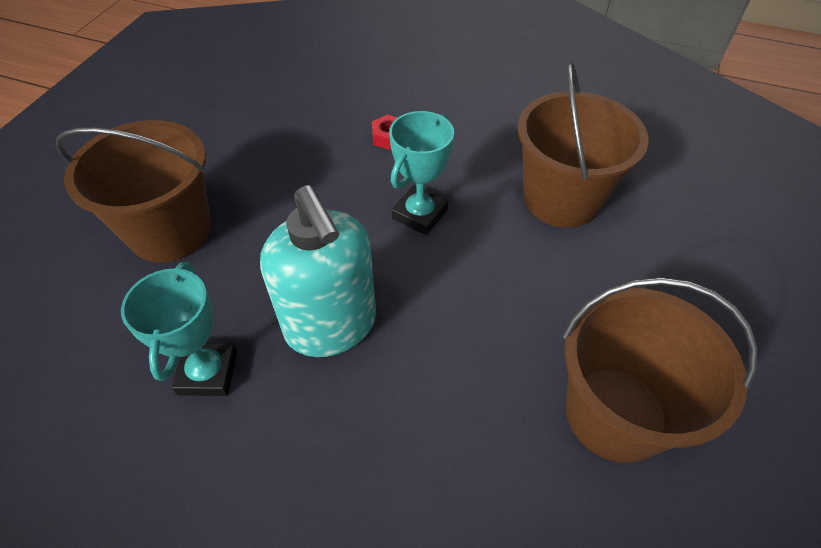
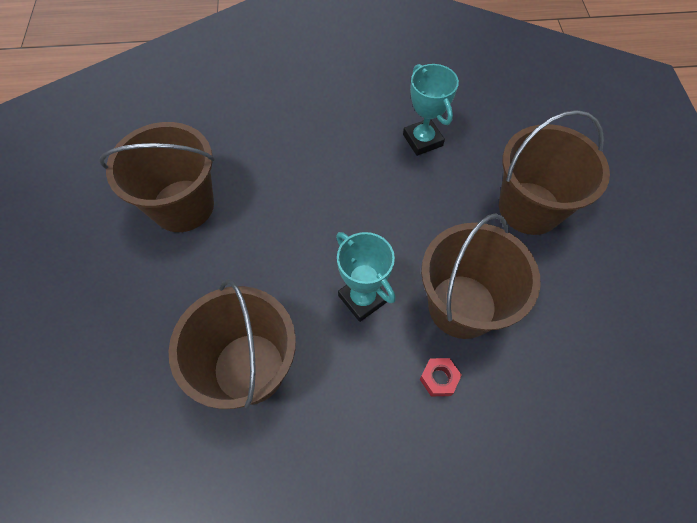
camera: 155 degrees right, 10 degrees up
turquoise soap dispenser [260,185,376,357] -> none
turquoise trophy [389,111,454,235] -> turquoise trophy turned 45 degrees counterclockwise [336,232,396,322]
none -> brown bucket [421,213,541,339]

